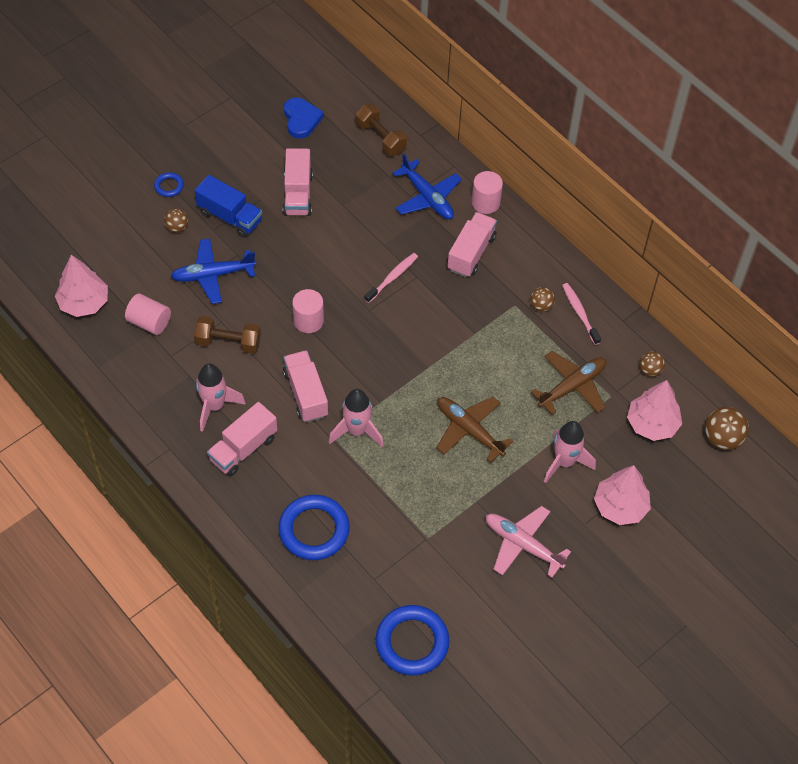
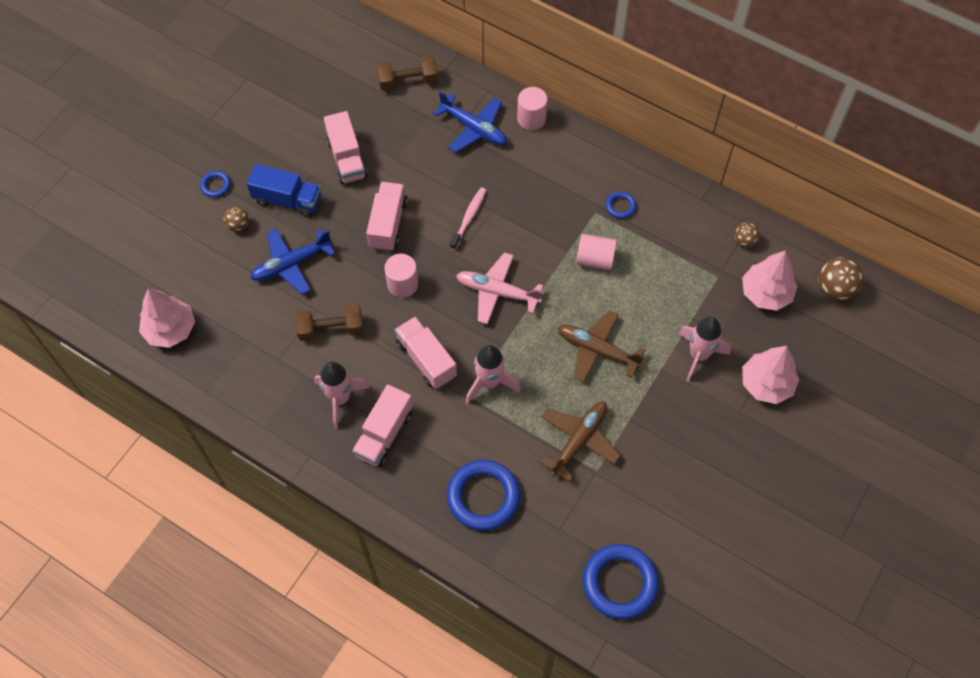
camera: 15 degrees left, 5 degrees up
pink cylinder [125,294,171,335] -> pink cylinder moved to [576,234,617,270]
blue heart [284,98,324,138] -> none
brown dumbbell [356,104,407,156] -> brown dumbbell turned 45 degrees counterclockwise [377,56,438,91]
pink truck [447,212,497,277] -> pink truck moved to [366,182,408,251]
pink plane [486,506,571,578] -> pink plane moved to [456,252,543,324]
brown ball [530,287,555,312] -> blue ring [606,191,636,219]
brown plane [531,351,607,415] -> brown plane moved to [540,401,621,482]
pink toothbrush [562,283,601,345] -> none

